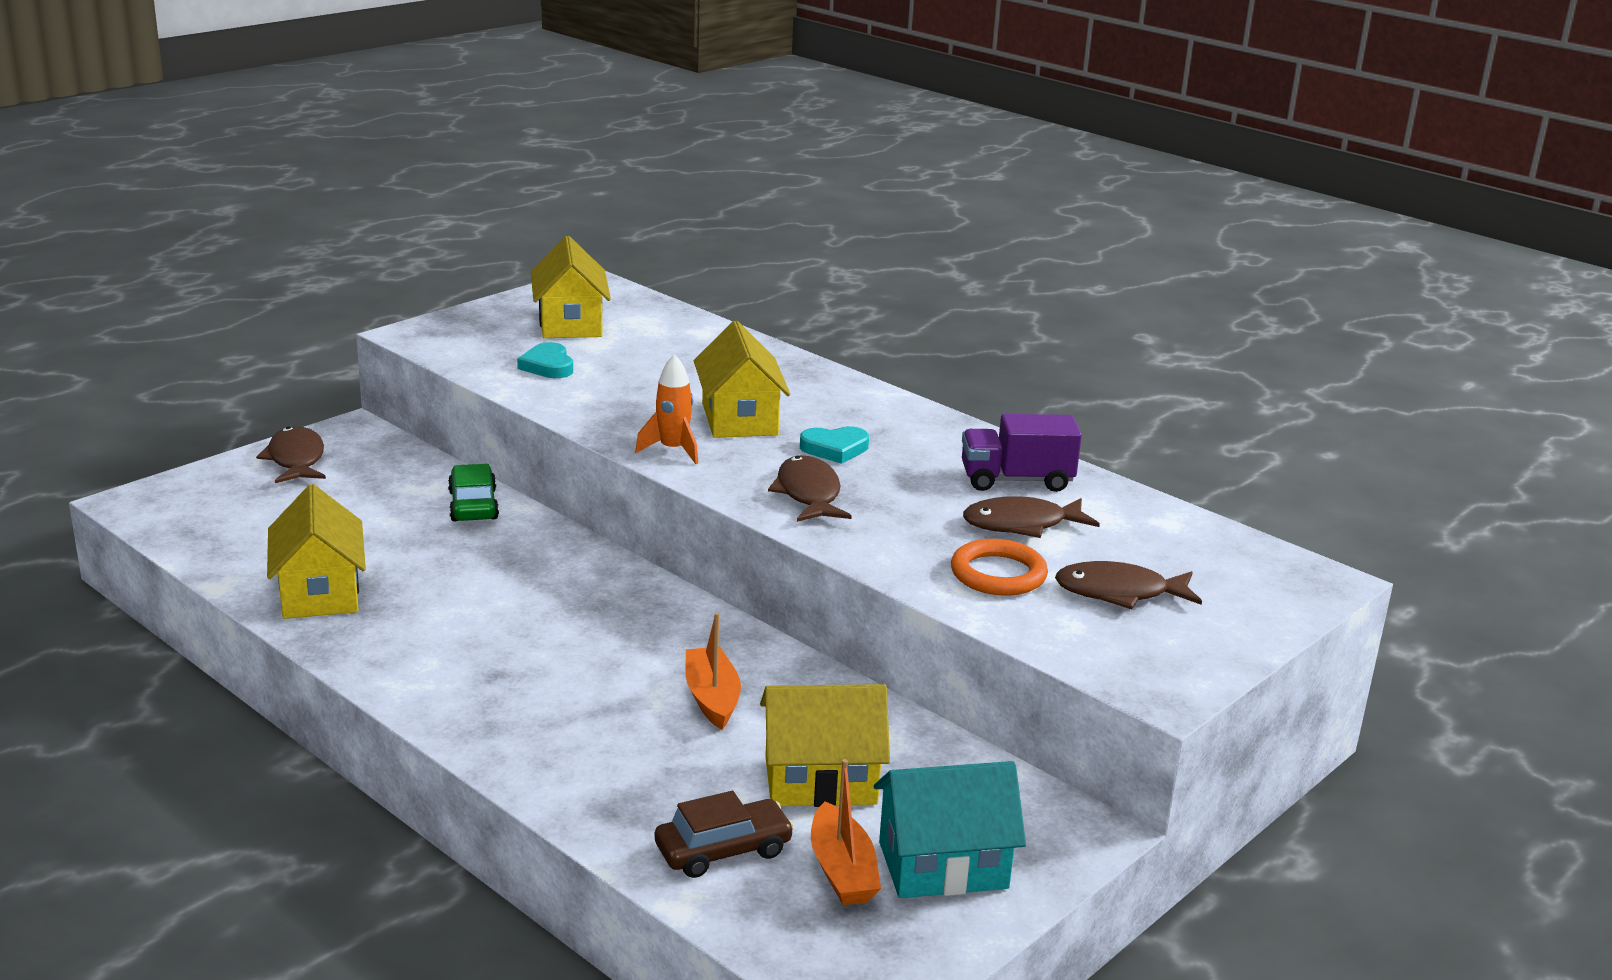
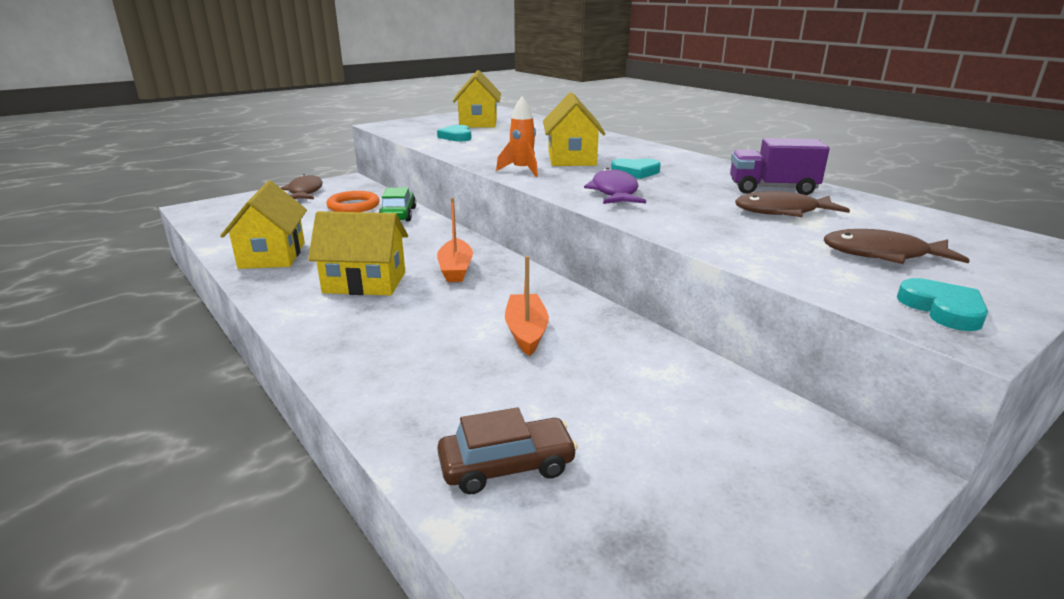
camera: 10 degrees right, 0 degrees up
yellow house [760,684,890,807] -> yellow house moved to [308,211,408,296]
brown fish [768,455,852,522] -> purple fish [584,168,646,204]
orange boat [811,759,881,905] -> orange boat moved to [437,197,473,282]
turquoise house [874,761,1026,898] -> none
orange ring [951,539,1048,596] -> orange ring moved to [326,191,380,212]
none -> turquoise heart [897,278,988,331]

